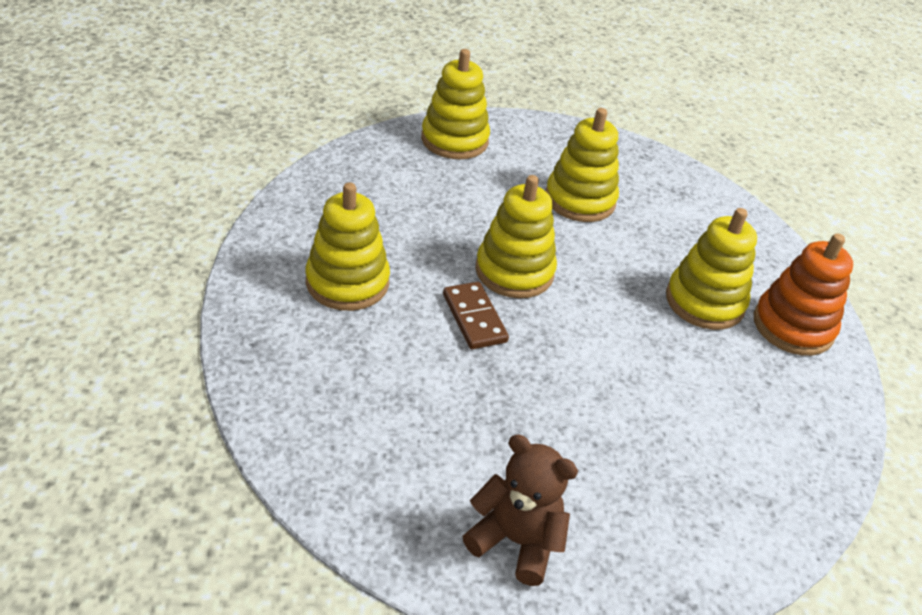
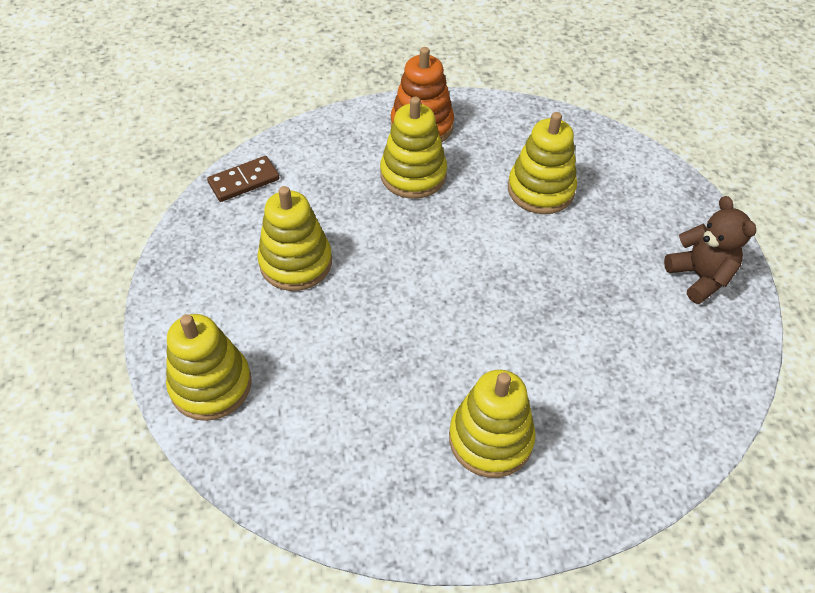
camera: 95 degrees left, 10 degrees up
brown domino [443,282,509,349] -> brown domino moved to [207,156,280,202]
brown teddy bear [462,435,578,586] -> brown teddy bear turned 135 degrees clockwise [664,196,756,304]
yellow stacking toy [475,175,557,298] -> yellow stacking toy moved to [508,112,577,214]

